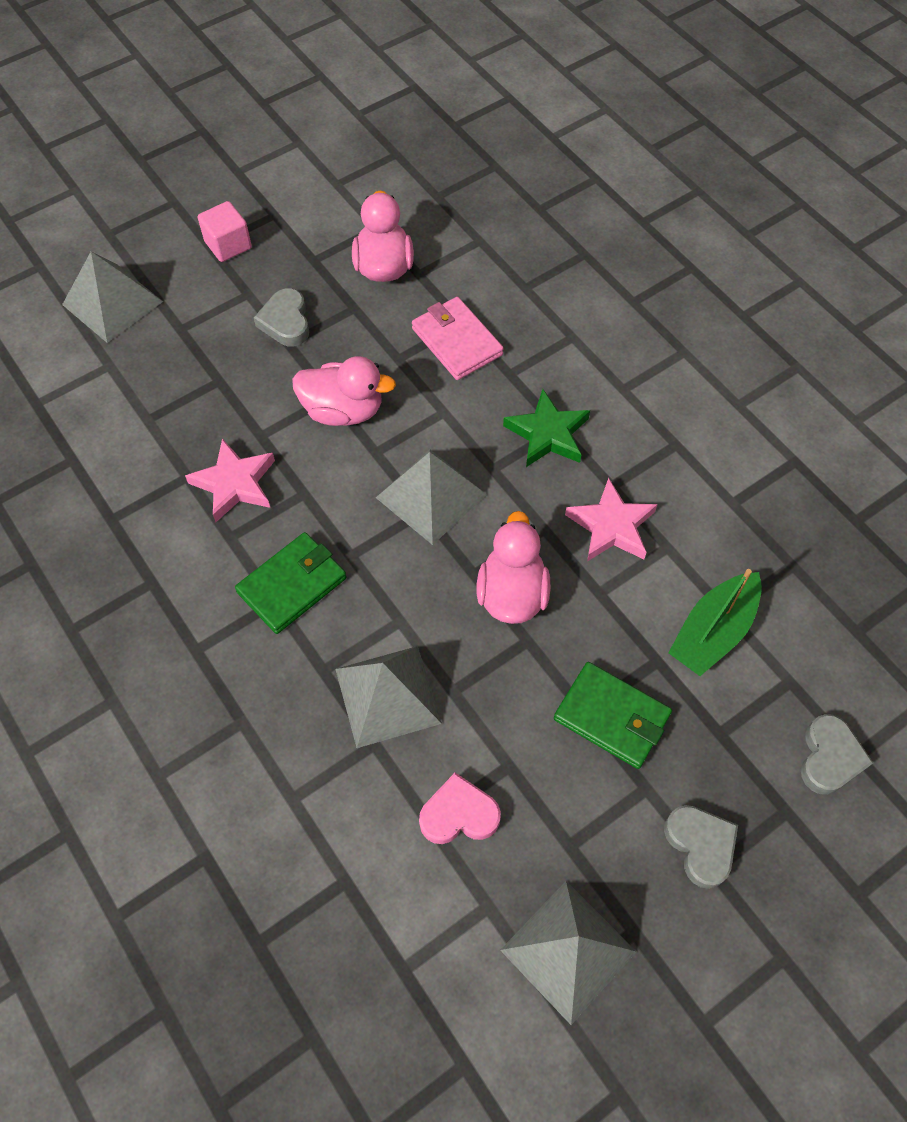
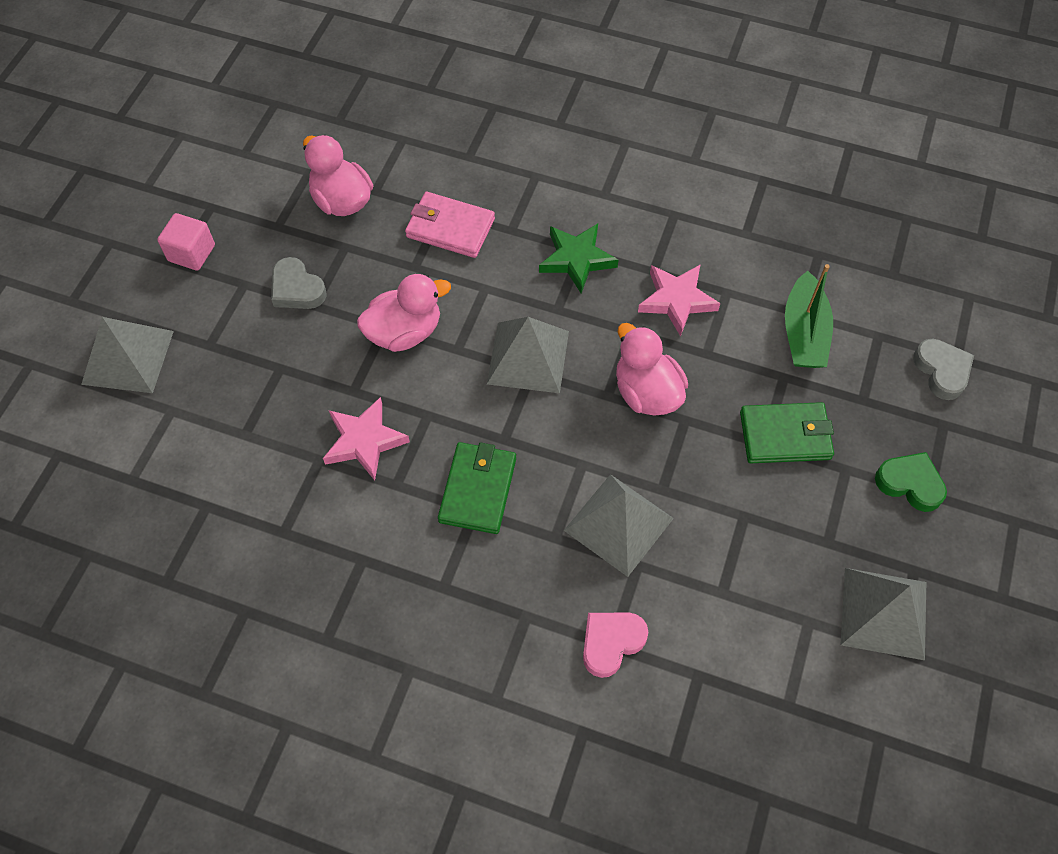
camera: 35 degrees left, 0 degrees up
pink heart [419,773,501,844] -> pink heart moved to [583,613,648,678]
grey heart [664,805,738,889] -> green heart [875,452,947,512]

